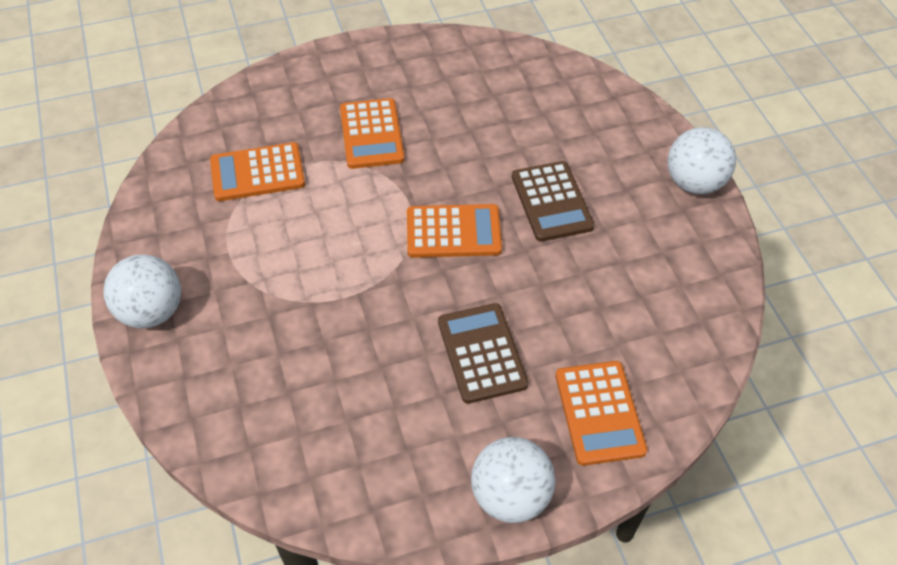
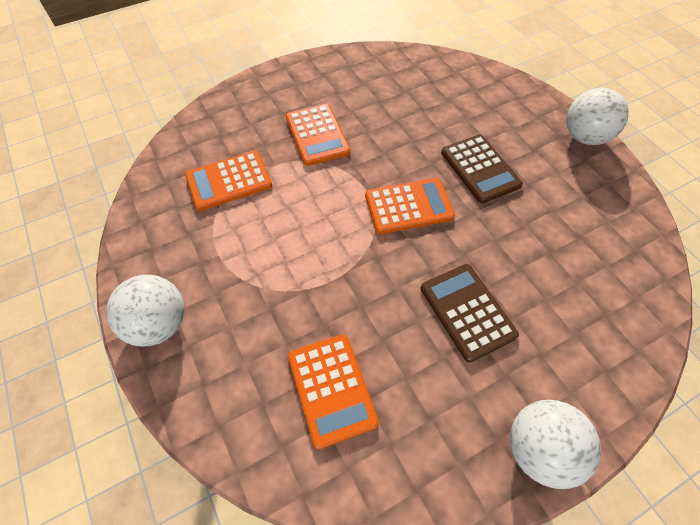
camera: 10 degrees left, 5 degrees up
orange calculator [556,361,647,466] -> orange calculator moved to [288,334,379,449]

